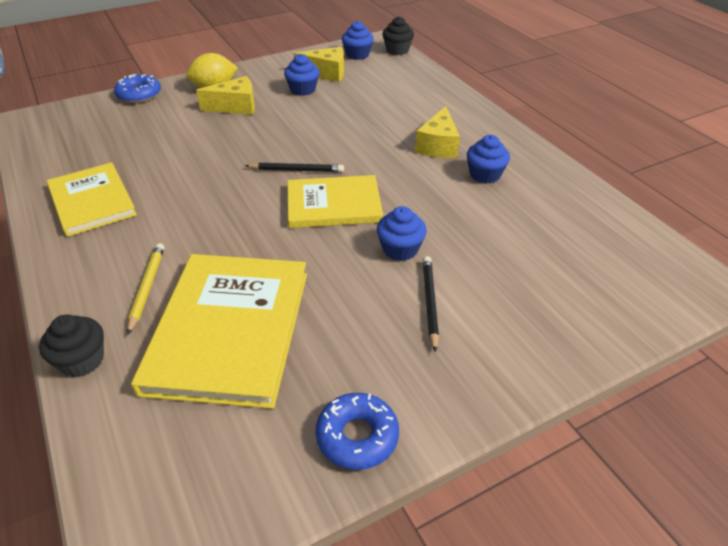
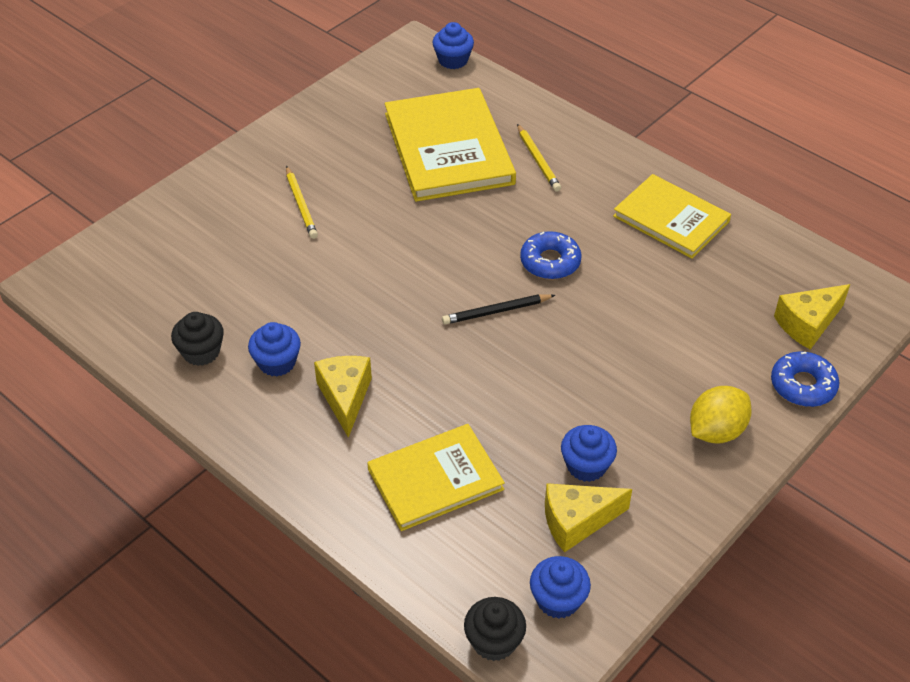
camera: 160 degrees right, 5 degrees up
black cupcake [39,314,104,377] -> black cupcake moved to [171,312,224,366]
yellow cheese [196,76,255,115] -> yellow cheese moved to [774,284,850,350]
yellow book [287,175,383,228] -> yellow book moved to [367,424,505,531]
blue donut [316,393,399,470] -> blue donut moved to [520,231,581,279]
blue cupcake [377,206,427,261] -> blue cupcake moved to [433,22,474,69]
black pencil [423,256,439,352] -> yellow pencil [286,166,318,239]

